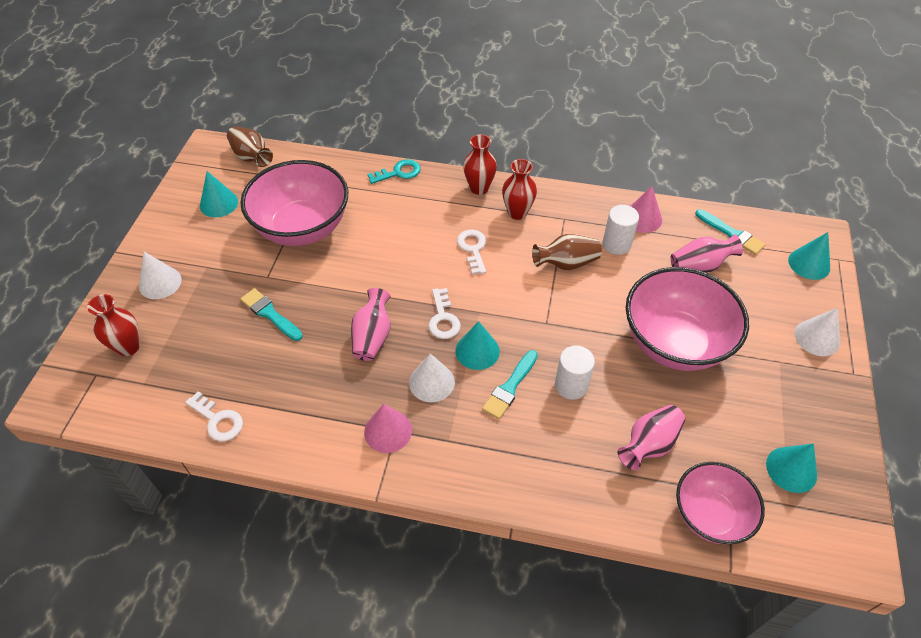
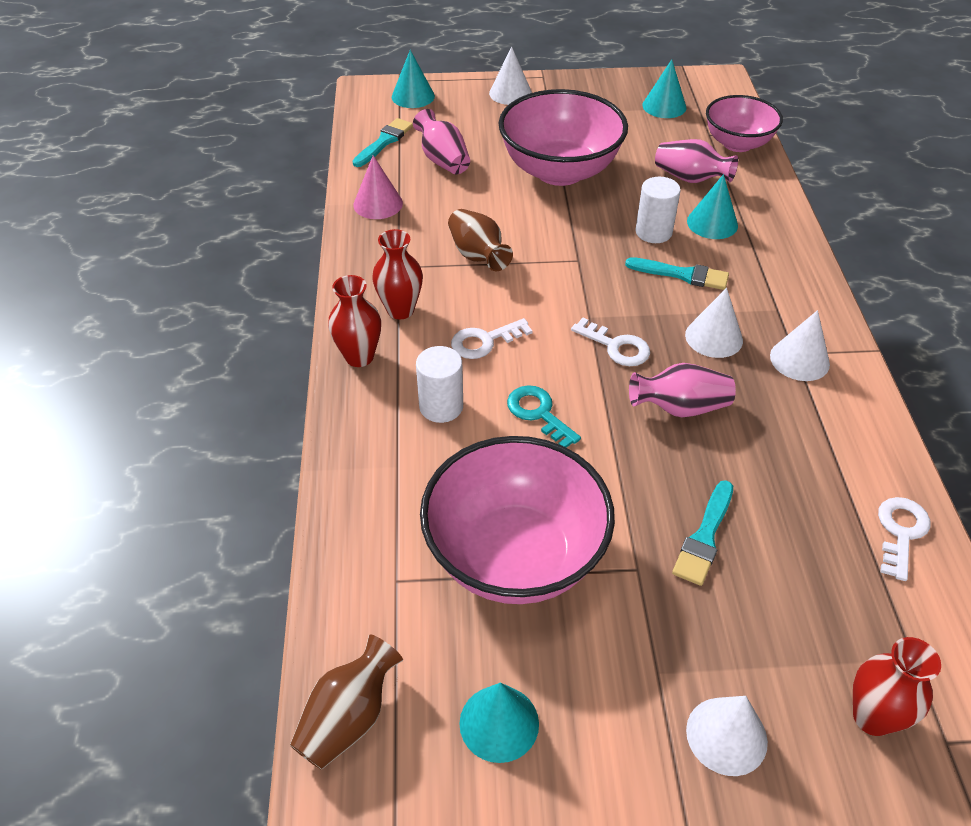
camera: 105 degrees left, 5 degrees down
pink cone [364,404,412,453] -> white cone [770,310,830,381]
turquoise key [368,159,421,184] -> turquoise key moved to [507,385,581,448]
white key [428,288,461,339] -> white key turned 60 degrees clockwise [571,317,650,366]
turquoise cone [455,321,500,370] -> turquoise cone moved to [687,174,738,239]
white cylinder [603,205,639,255] -> white cylinder moved to [416,346,463,423]

